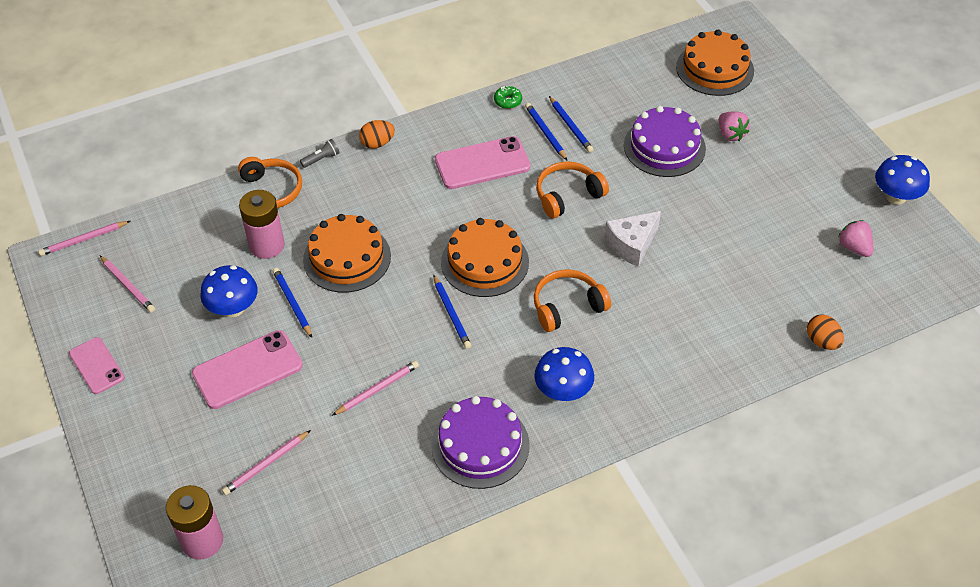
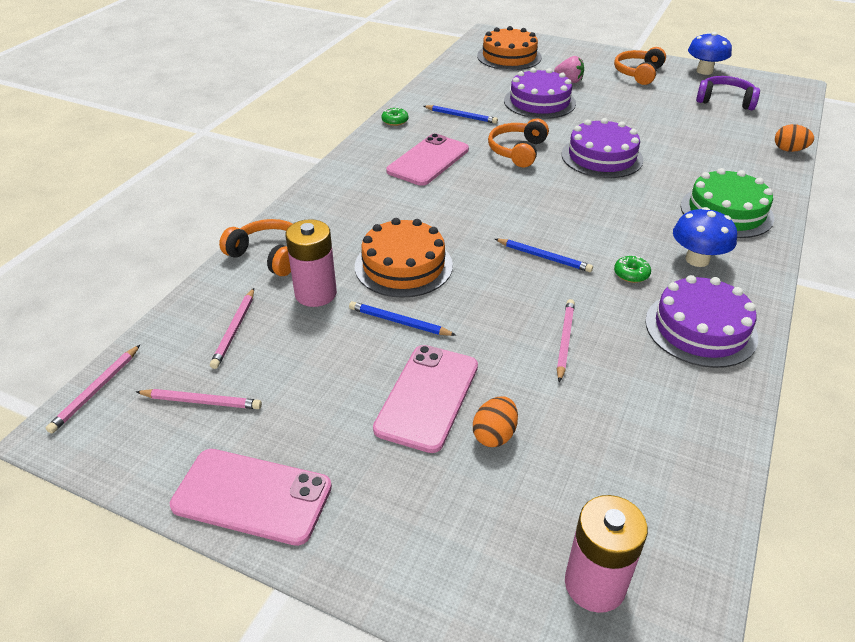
camera: 40 degrees left, 10 degrees down
pink phone [69,337,125,394] -> pink phone [170,449,332,546], size x1.59
blue mushroom [200,265,258,317] -> none
pink pencil [222,430,311,495] -> pink pencil moved to [210,288,254,369]
grey flashlight [300,139,339,168] -> none
orange egg [359,120,395,149] -> orange egg moved to [473,396,518,447]
orange cake [441,218,529,297] -> none
blue pencil [525,103,567,160] -> none
orange headphones [534,269,611,332] -> orange headphones moved to [614,47,666,85]
white cheese [605,211,661,267] -> purple cake [562,118,643,178]
pink strawberry [838,220,873,257] -> purple headphones [696,76,760,110]
none -> green donut [614,256,651,283]
none -> green cake [681,168,774,238]

